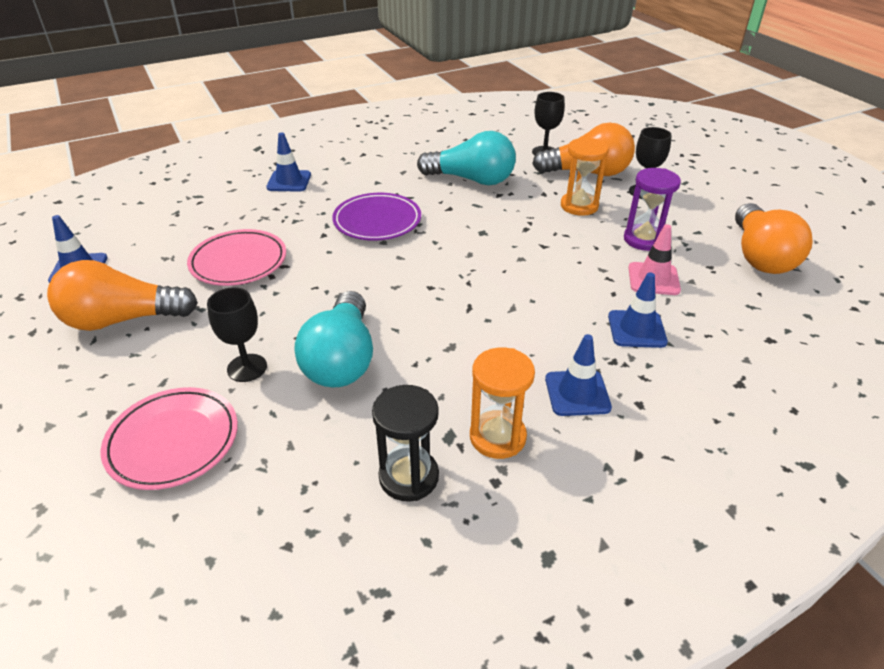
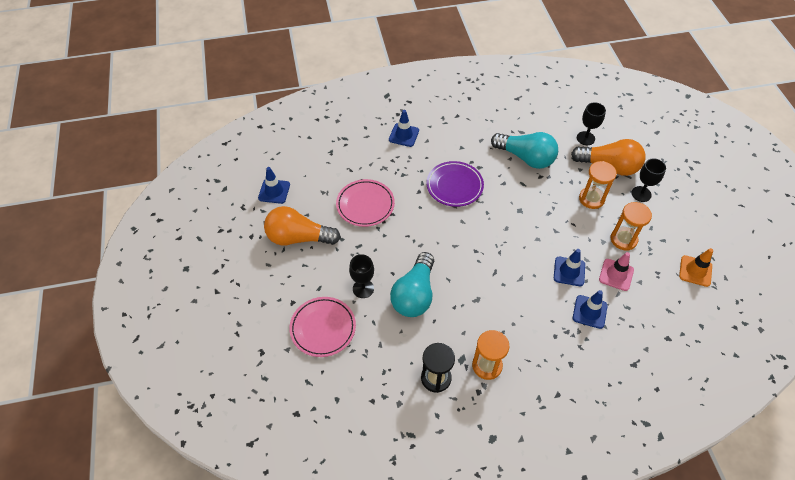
camera: 15 degrees right, 15 degrees up
blue traffic cone [545,334,612,416] -> blue traffic cone moved to [554,249,585,286]
purple hourglass [624,168,681,251] -> orange hourglass [611,202,652,251]
orange light bulb [735,203,813,274] -> orange traffic cone [679,248,713,287]

